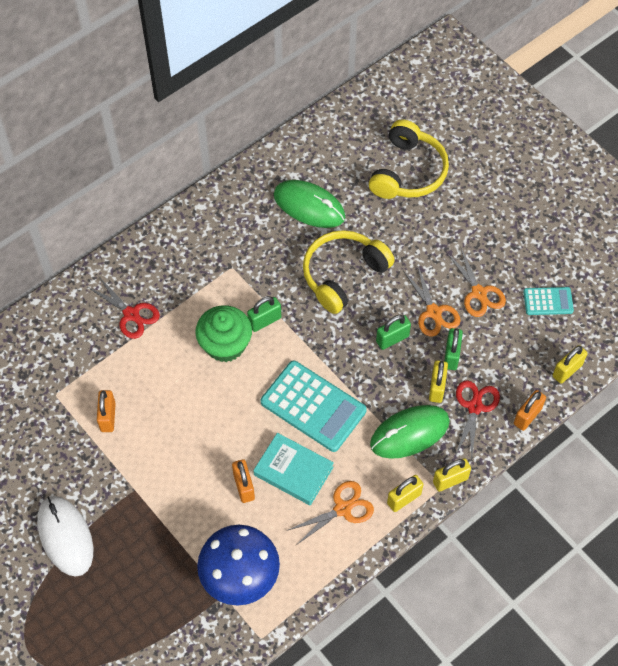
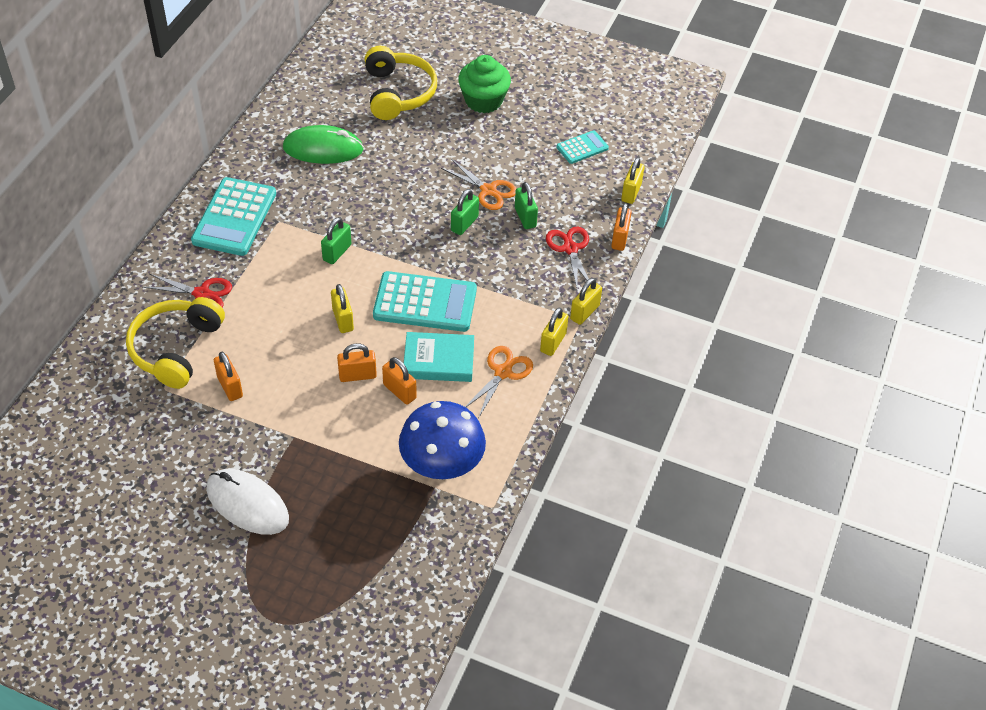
camera: 30 degrees left, 10 degrees down
green cupcake [195,305,252,362] -> green cupcake moved to [458,55,511,113]
yellow headphones [303,230,395,314] -> yellow headphones moved to [126,297,225,389]
green mouse [370,405,450,459] -> none
yellow padlock [429,360,448,403] -> yellow padlock moved to [331,284,354,333]
orange scissors [446,246,506,317] -> none
none -> turquoise calculator [191,177,276,256]
none -> orange padlock [337,343,377,382]

